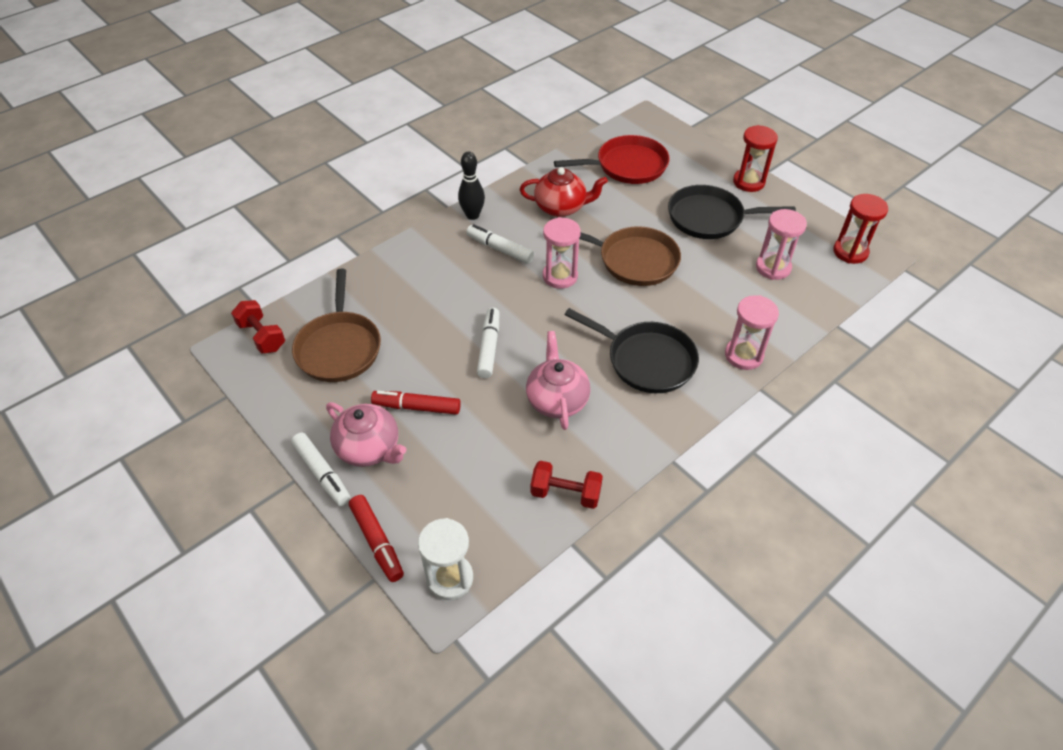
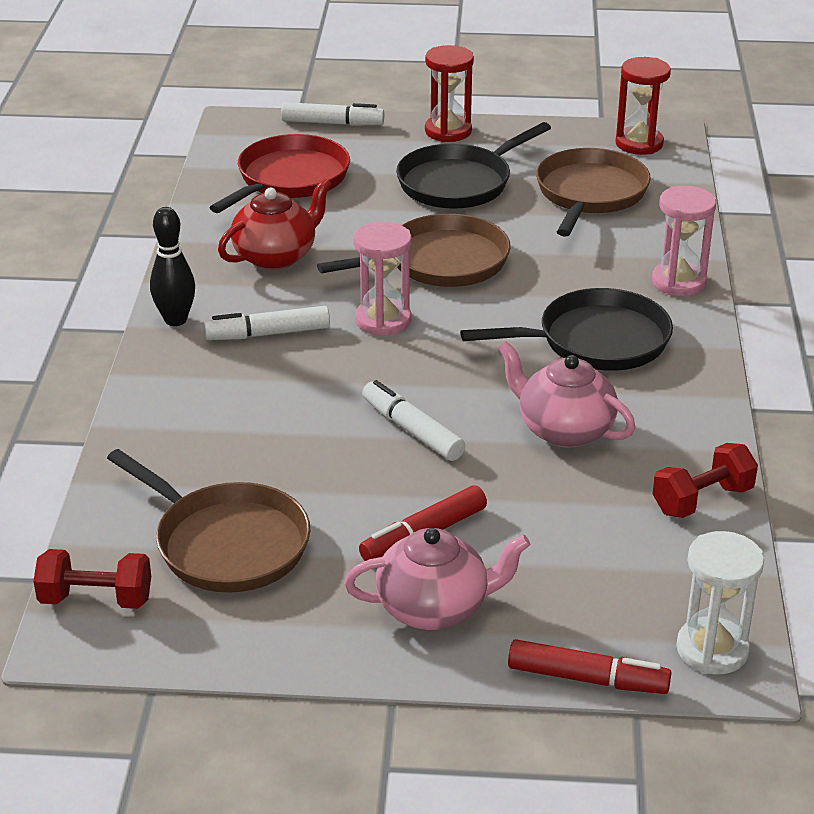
camera: 45 degrees left, 15 degrees down
white marker [291,433,350,506] -> white marker moved to [281,102,384,126]
pink hourglass [756,209,807,280] -> brown pan [536,148,651,237]

